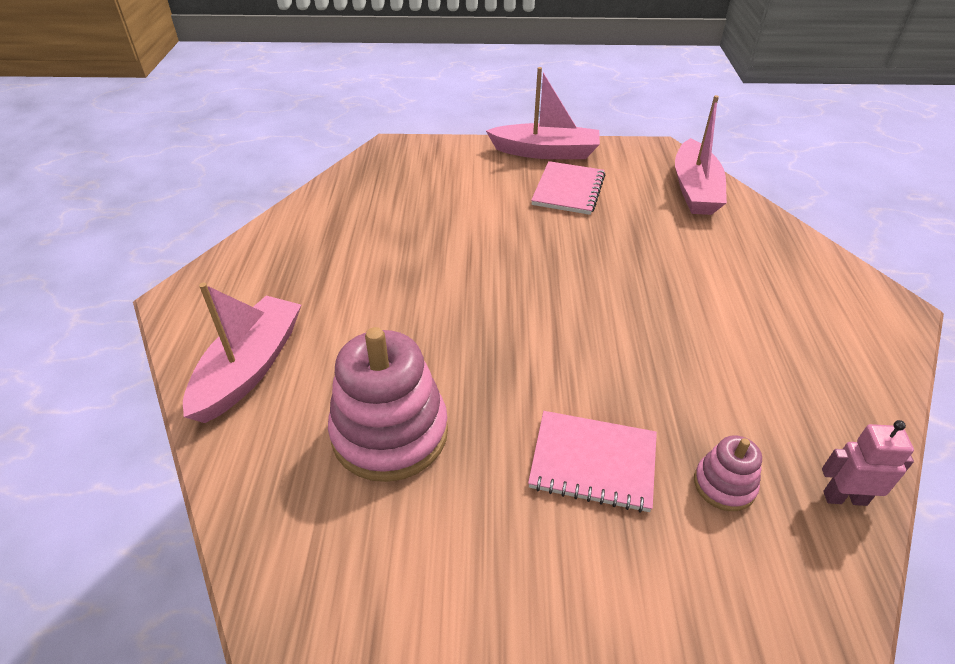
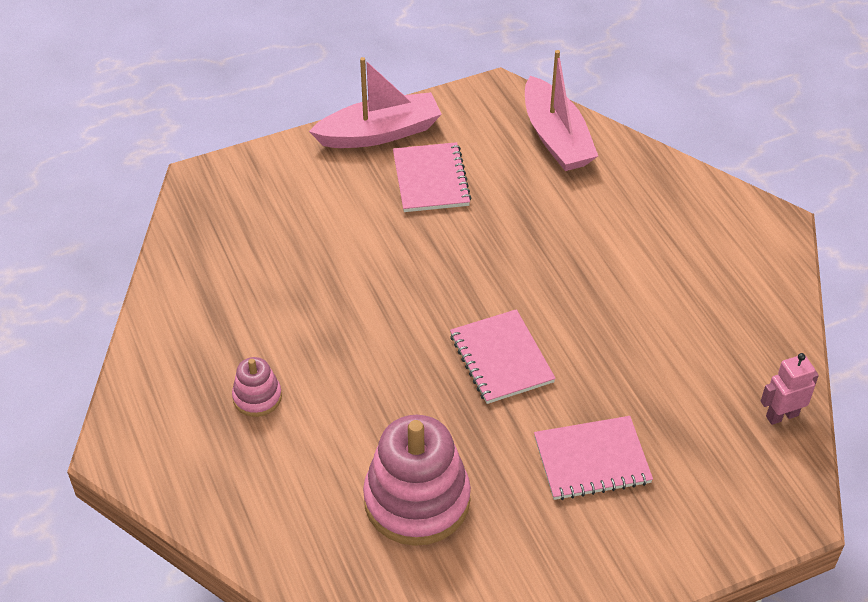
camera: 25 degrees left, 5 degrees up
pink boat [183,283,301,423] -> none
pink stacking toy [694,435,762,511] -> pink stacking toy moved to [232,357,282,417]
none -> pink notebook [450,309,556,404]

